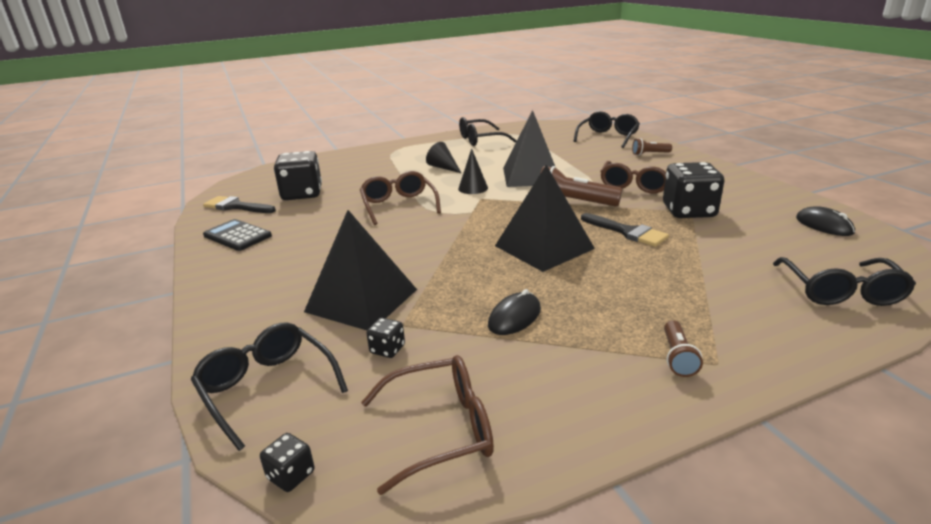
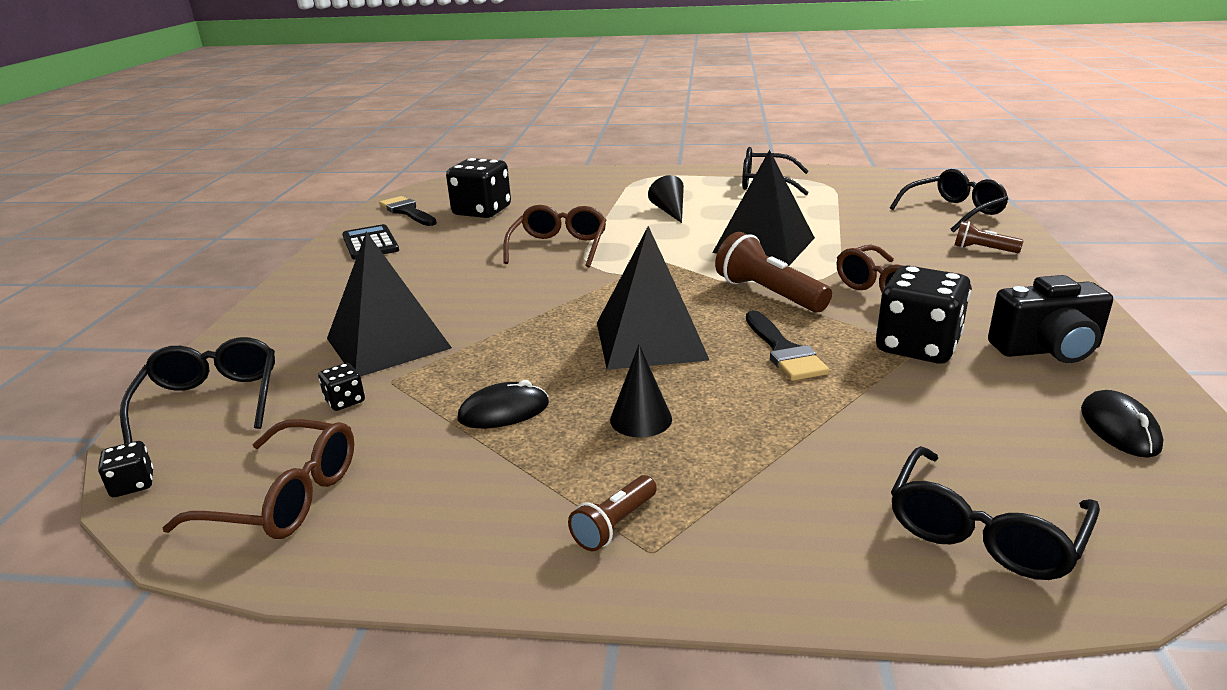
camera: 30 degrees right, 0 degrees up
black cone [458,148,488,194] -> black cone moved to [610,344,672,437]
none -> black camera [988,275,1113,363]

